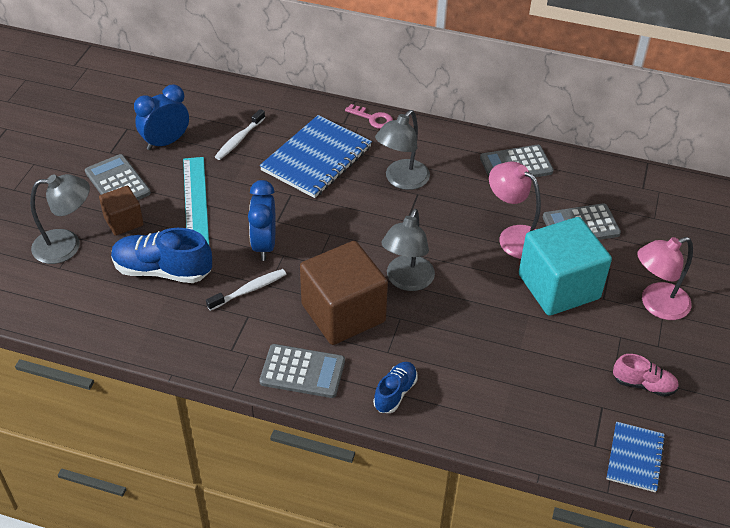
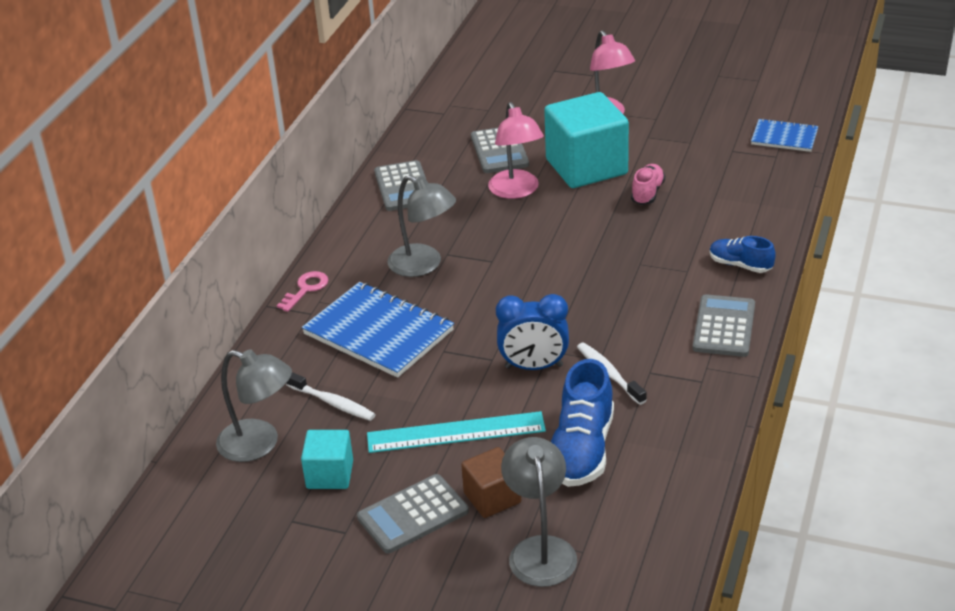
camera: 85 degrees left, 10 degrees down
blue clock [134,85,189,150] -> turquoise cube [301,430,353,489]
brown cube [300,241,388,345] -> none
grey lamp [382,209,435,291] -> grey lamp moved to [216,349,292,462]
pink lamp [489,162,541,259] -> pink lamp turned 60 degrees counterclockwise [488,102,544,199]
pink shoe [613,354,679,397] -> pink shoe moved to [631,164,665,205]

